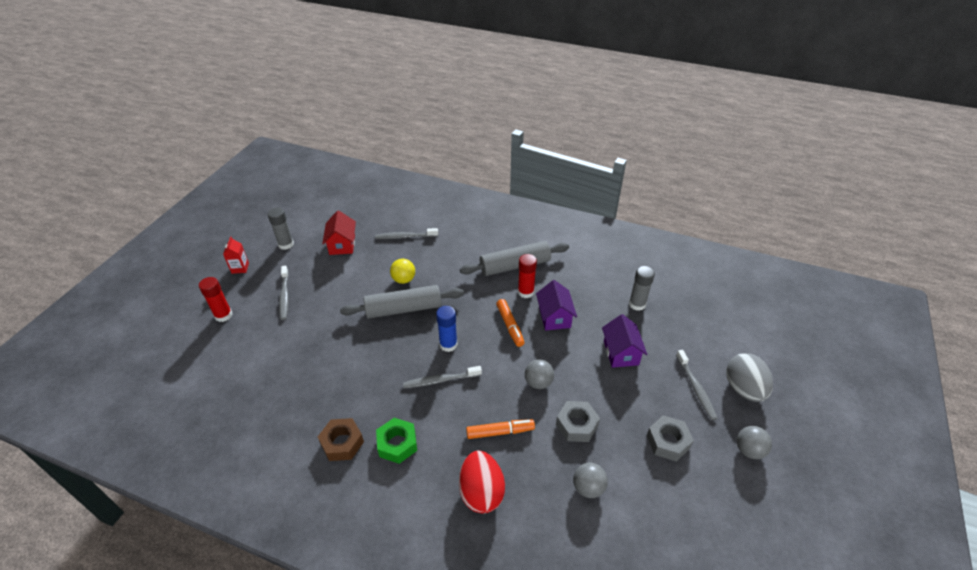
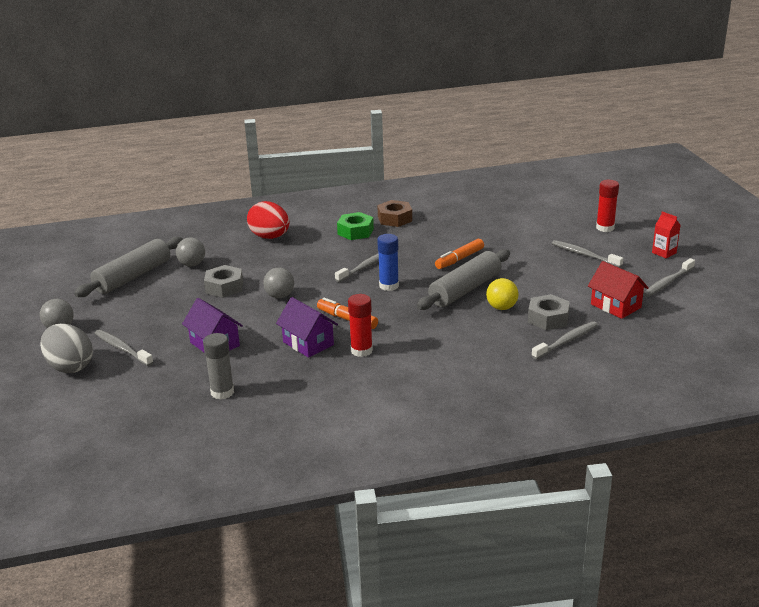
camera: 145 degrees right, 15 degrees down
grey glue stick [267,207,294,250] -> grey toothbrush [643,258,695,297]
grey rolling pin [460,241,569,276] -> grey rolling pin moved to [74,237,183,297]
orange marker [466,419,535,439] -> orange marker moved to [435,239,484,269]
grey nut [647,415,694,461] -> grey nut moved to [528,294,570,330]

